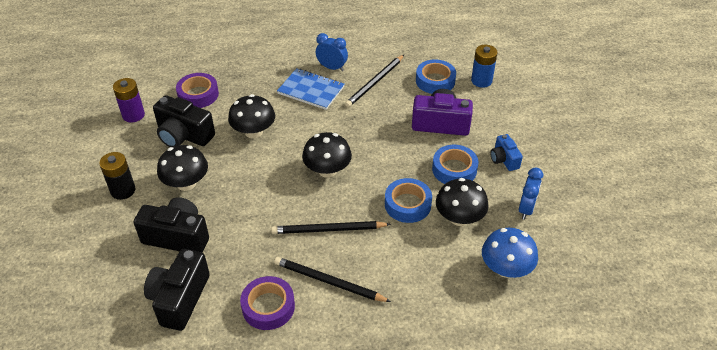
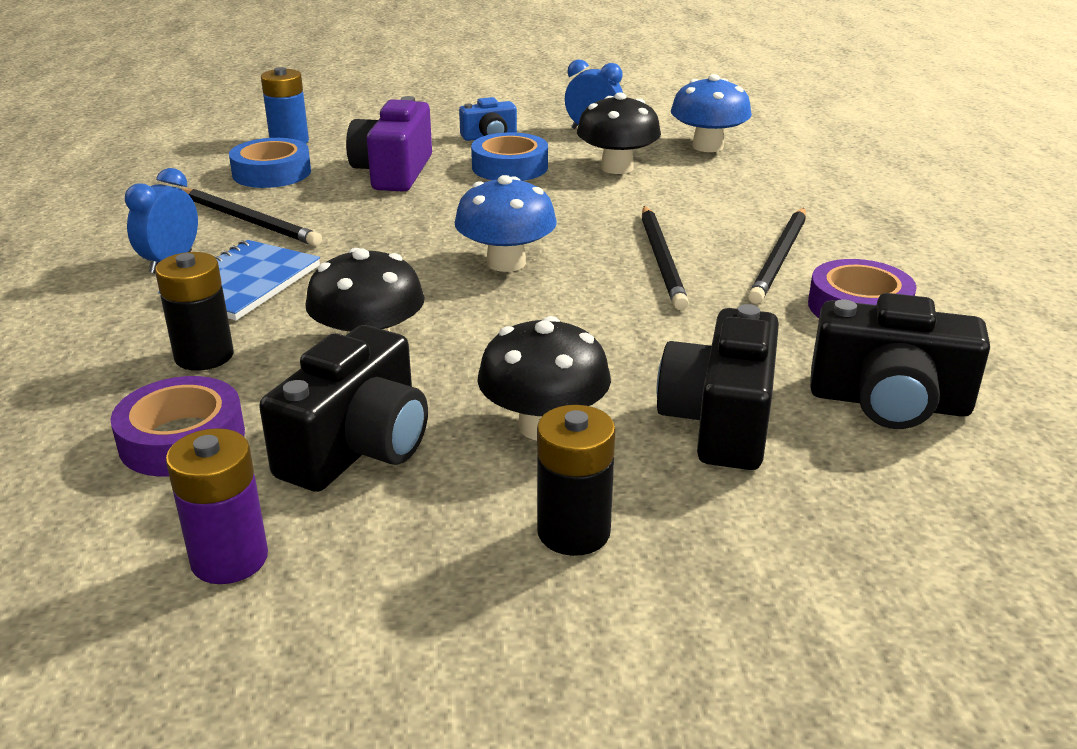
camera: 90 degrees left, 15 degrees down
black mushroom [302,132,352,178] -> blue mushroom [454,175,557,272]
blue tape [385,178,432,223] -> none
none -> black battery [155,252,234,371]

